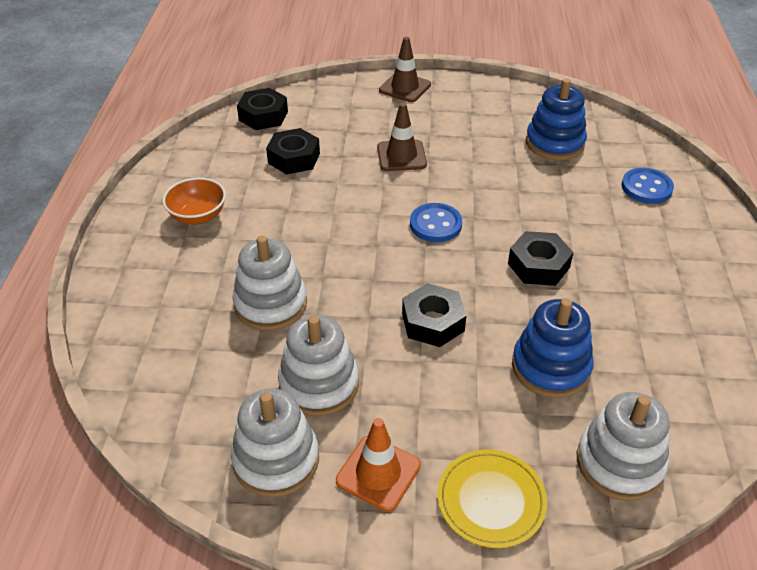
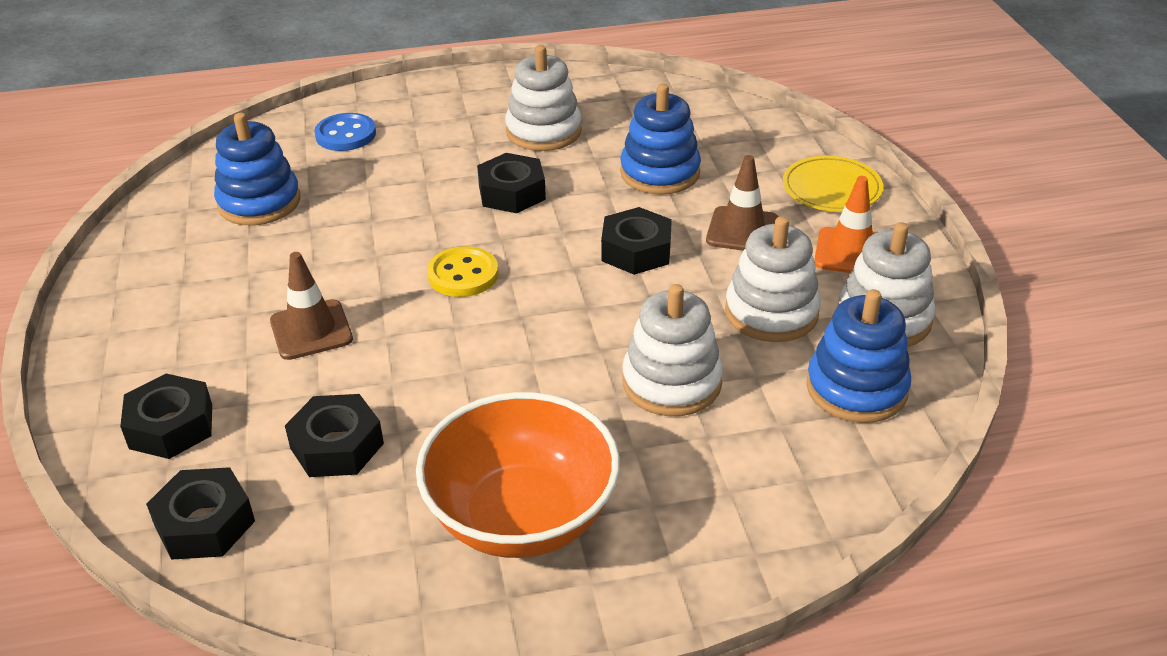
camera: 105 degrees left, 5 degrees down
orange bowl [163,178,226,225] -> orange bowl [416,392,620,558], size x1.86
brown traffic cone [379,37,431,102] -> brown traffic cone moved to [706,155,779,251]
blue button [410,203,462,242] -> yellow button [427,246,499,297]
white stacking toy [577,392,669,501] -> white stacking toy moved to [505,45,582,151]
none -> black nut [120,373,212,459]
none -> blue stacking toy [806,289,911,423]

